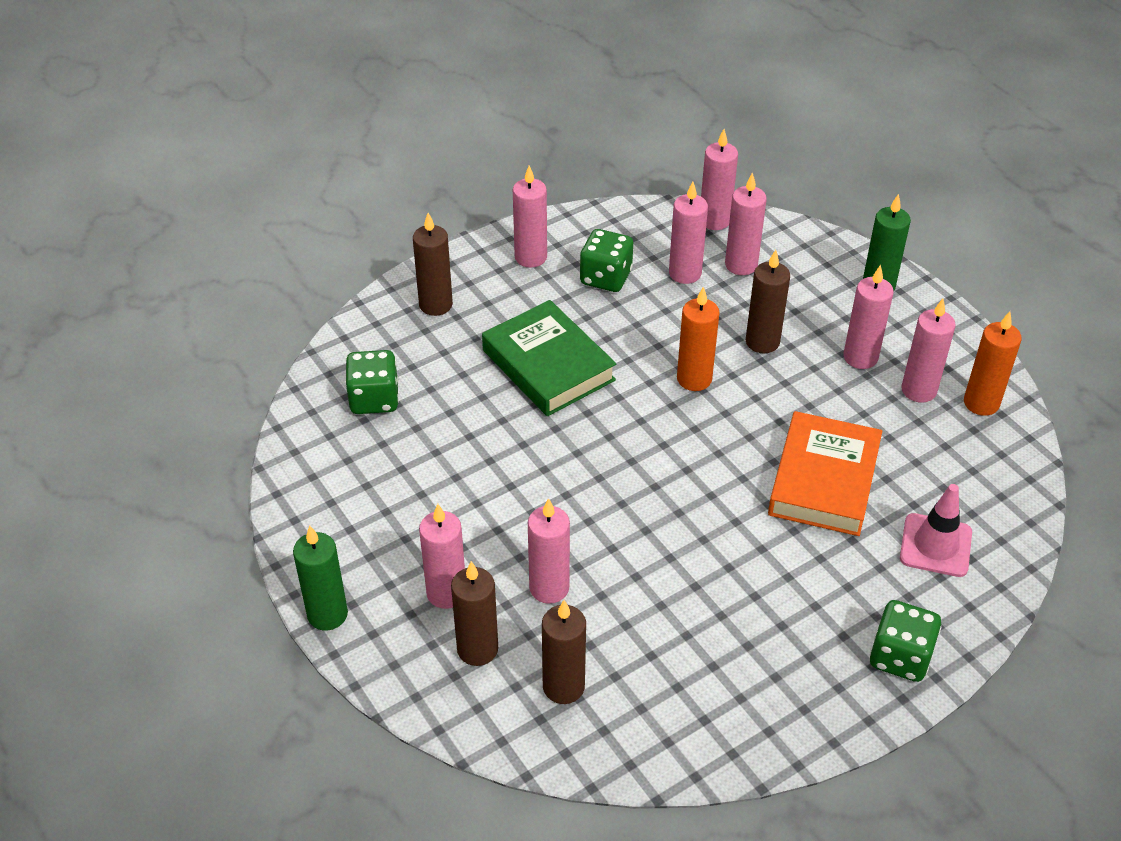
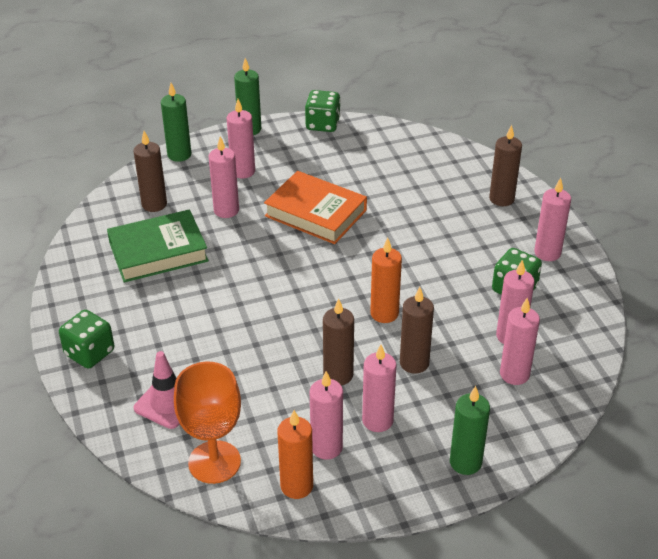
camera: 105 degrees right, 5 degrees down
green dice [345,350,399,414] -> green dice moved to [305,90,341,132]
brown candle [451,561,498,666] -> brown candle moved to [323,298,354,385]
green book [482,300,616,416] -> green book moved to [107,209,209,282]
pink candle [701,129,738,230] -> none
orange book [768,411,882,536] -> orange book moved to [264,171,367,244]
none -> green candle [161,83,191,162]
none -> orange goblet [174,362,241,484]

